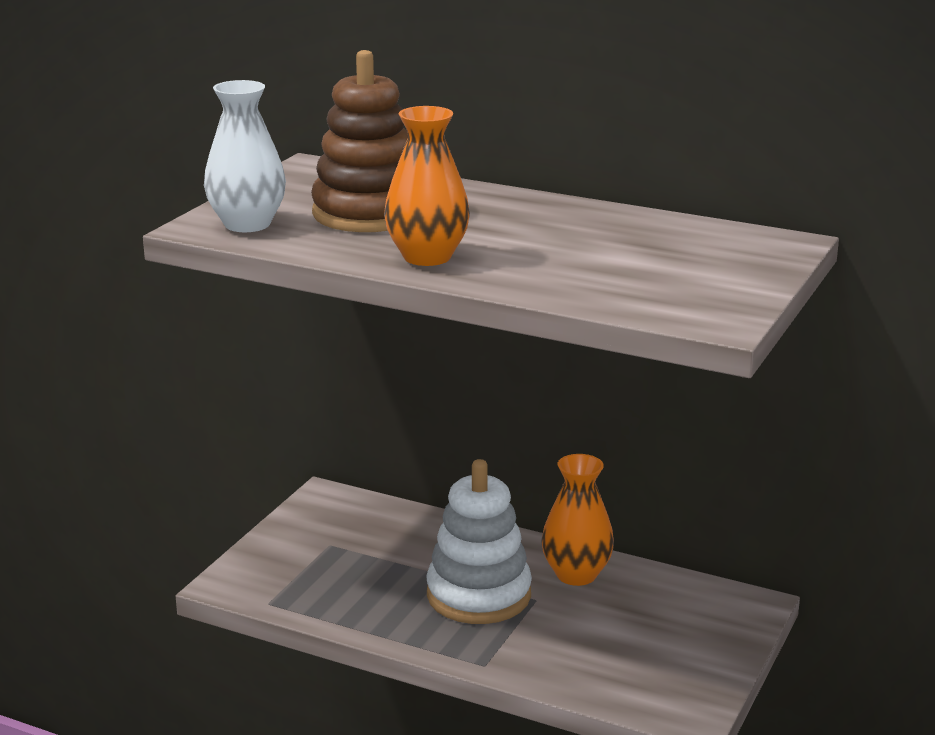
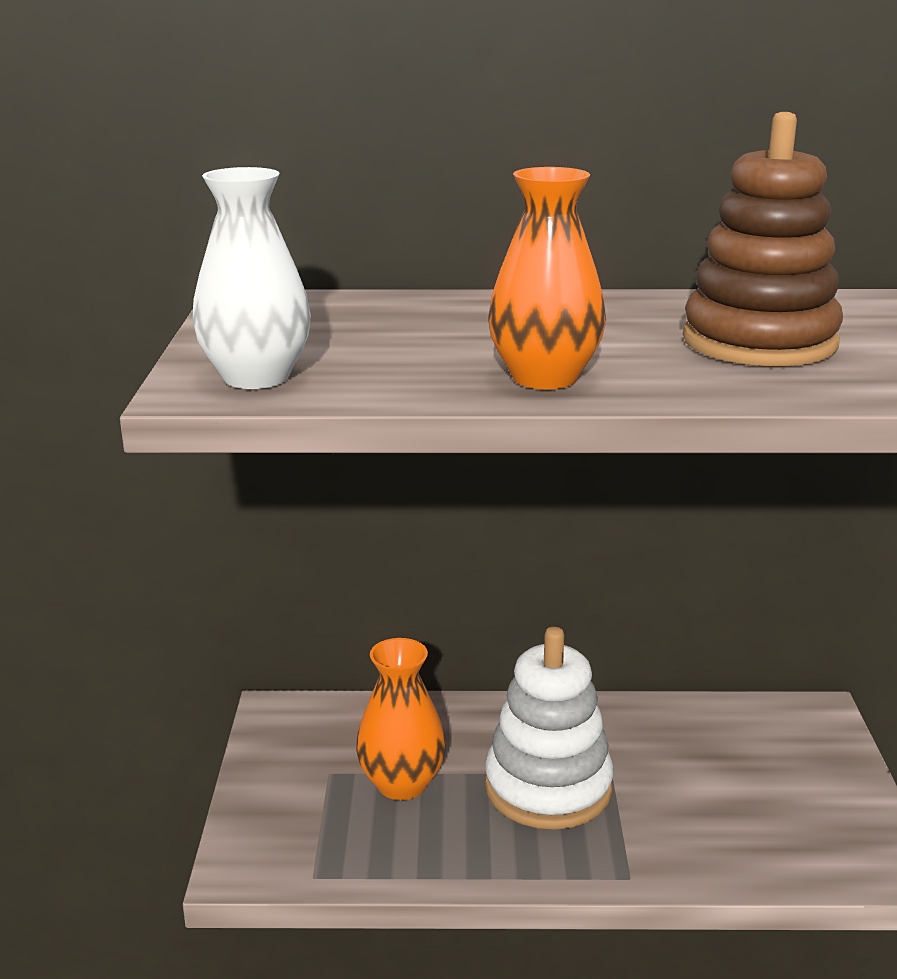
camera: 25 degrees left, 0 degrees up
brown stacking toy [311,50,408,232] -> brown stacking toy moved to [683,112,843,367]
orange vase [542,454,614,586] -> orange vase moved to [356,638,446,800]

